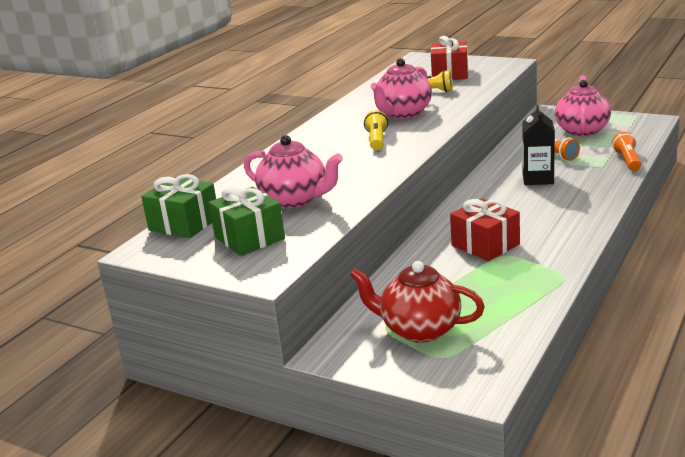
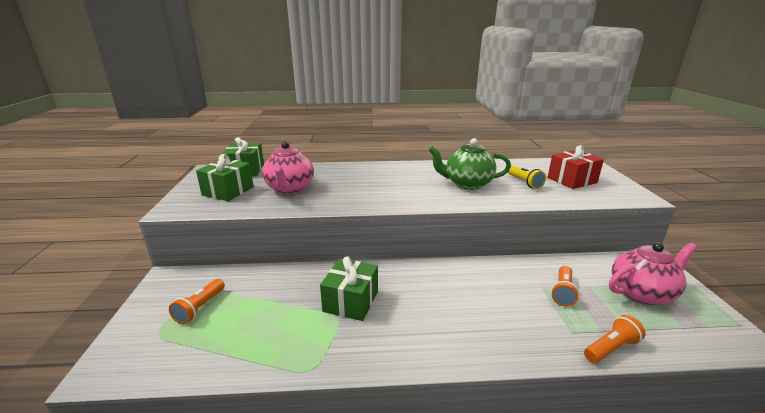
camera: 55 degrees right, 0 degrees up
red teapot [350,261,485,343] -> orange flashlight [169,279,225,325]
yellow flashlight [364,110,388,150] -> none
pink teapot [370,58,432,119] -> green teapot [428,138,511,190]
red gift [450,198,520,261] -> green gift [320,256,378,321]
black carton [522,105,555,185] -> none

